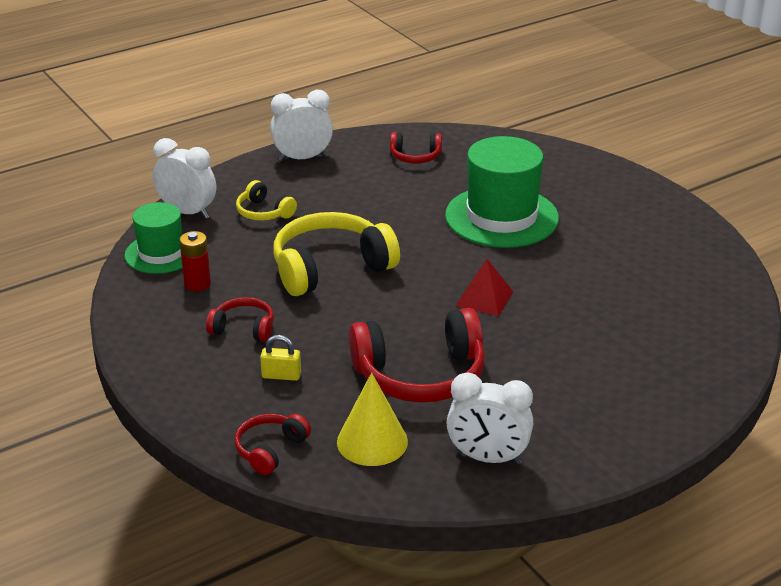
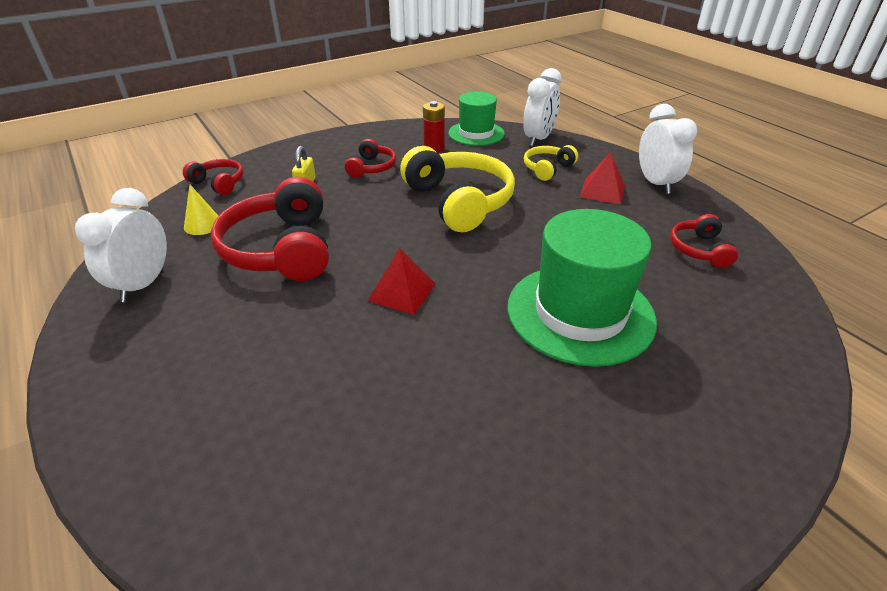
camera: 90 degrees right, 5 degrees up
yellow cone [337,373,408,466] -> yellow cone [184,185,218,235], size x0.62
none -> red pyramid [580,152,625,204]

